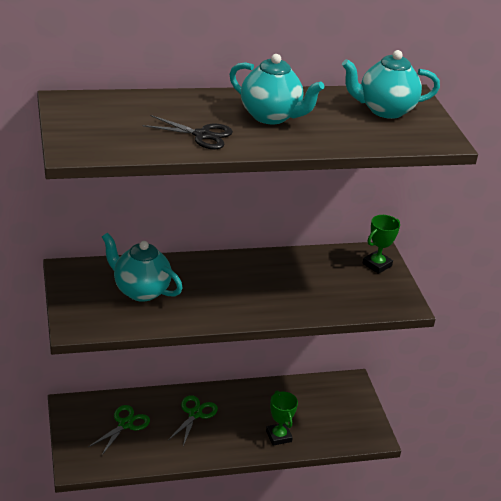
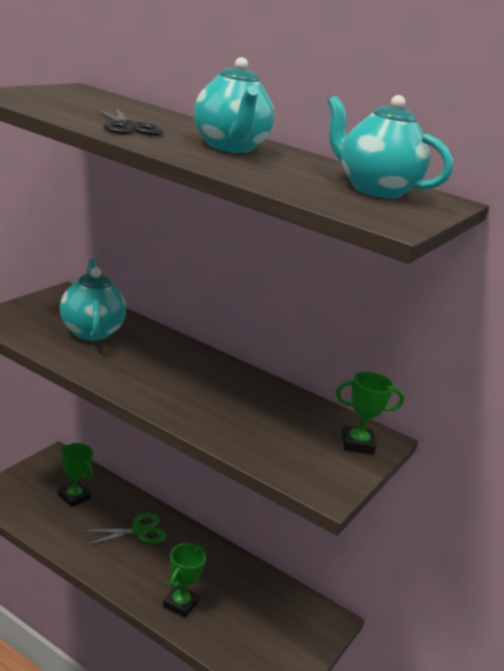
camera: 45 degrees right, 10 degrees down
green scissors [88,405,150,456] -> green trophy [58,443,93,507]

